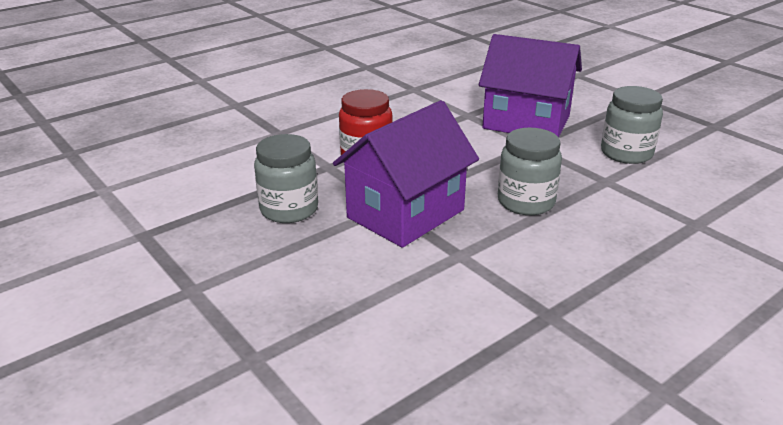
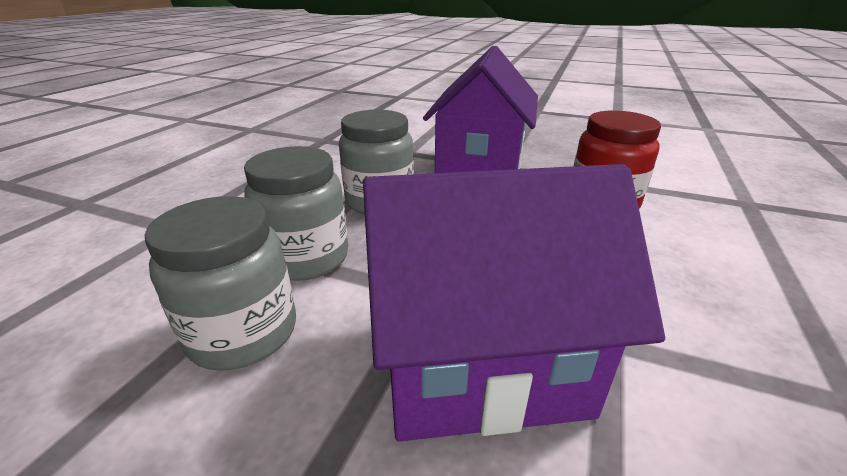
camera: 150 degrees right, 0 degrees up
grey jar [254,134,318,223] -> grey jar moved to [244,146,348,281]

